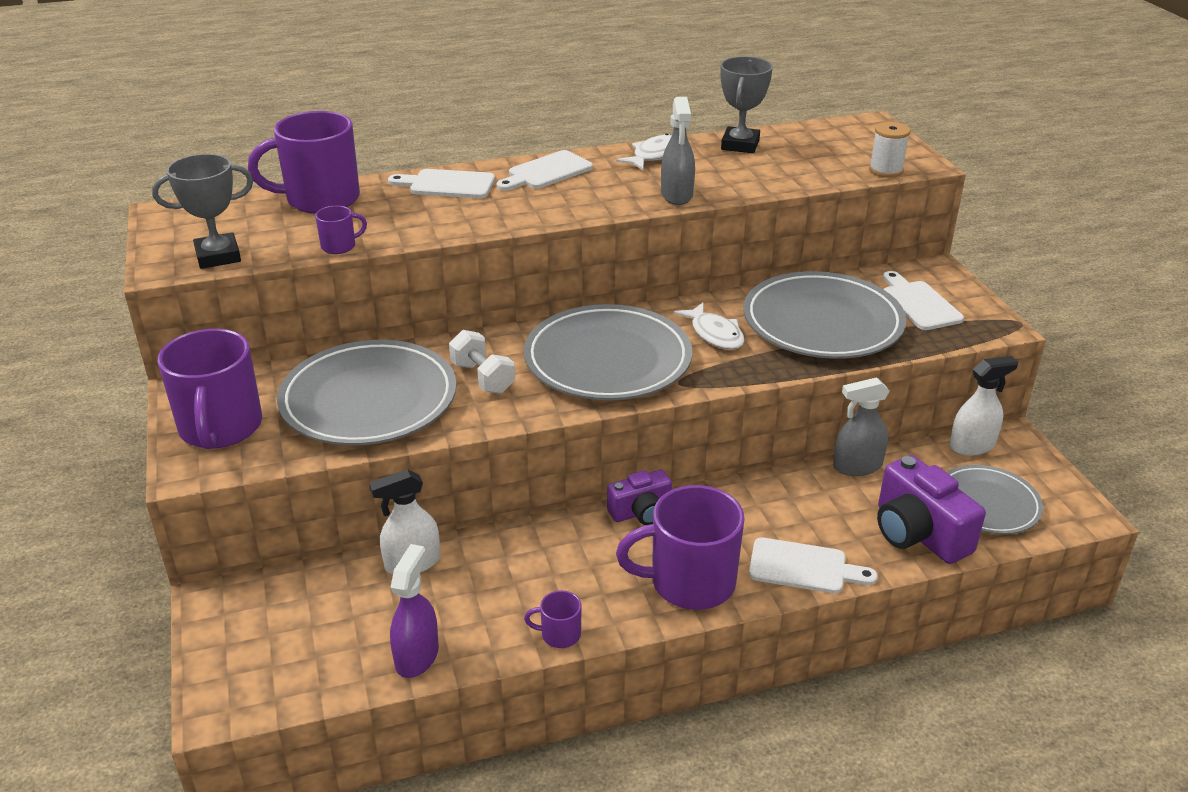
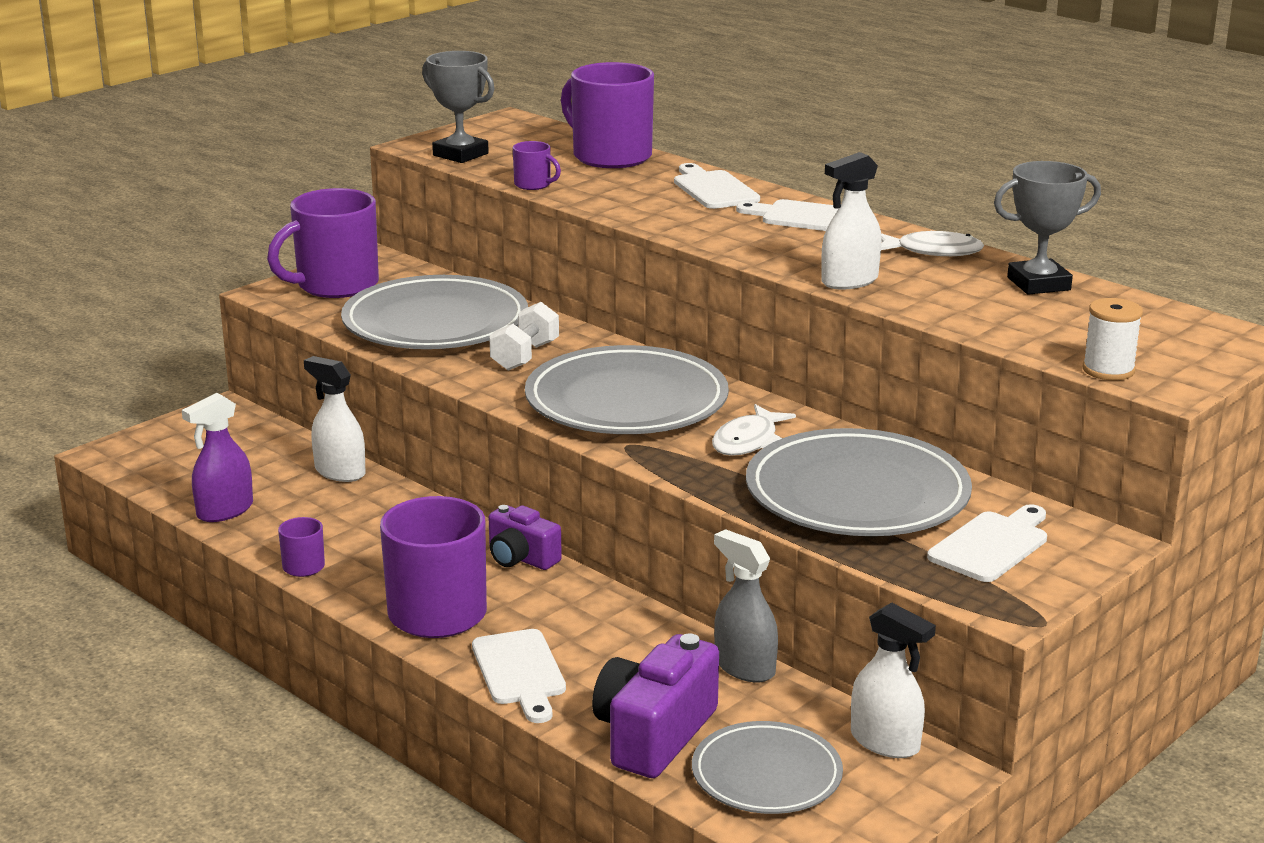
camera: 60 degrees right, 10 degrees down
purple spray bottle [390,544,439,678] -> purple spray bottle turned 150 degrees clockwise [182,393,253,522]
grey spray bottle [661,97,695,205] -> white spray bottle [821,152,882,289]

